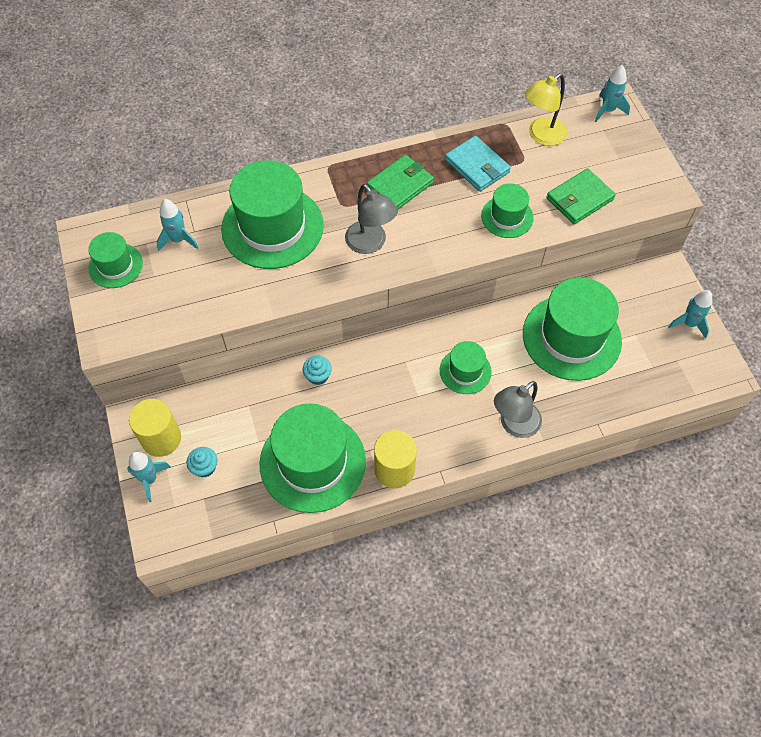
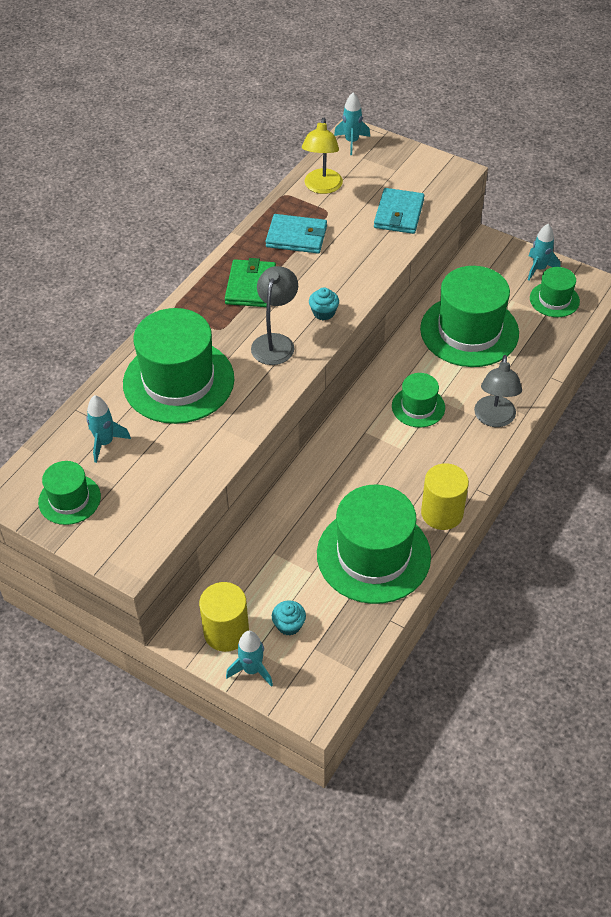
camera: 40 degrees left, 10 degrees down
turquoise cupcake [303,356,332,385] -> turquoise cupcake moved to [309,287,339,320]
grey lamp [345,184,398,254] -> grey lamp turned 90 degrees counterclockwise [251,266,298,365]
green hat [481,183,534,238] -> green hat moved to [530,267,580,317]
green wallet [546,168,616,224] -> turquoise wallet [374,188,425,234]

